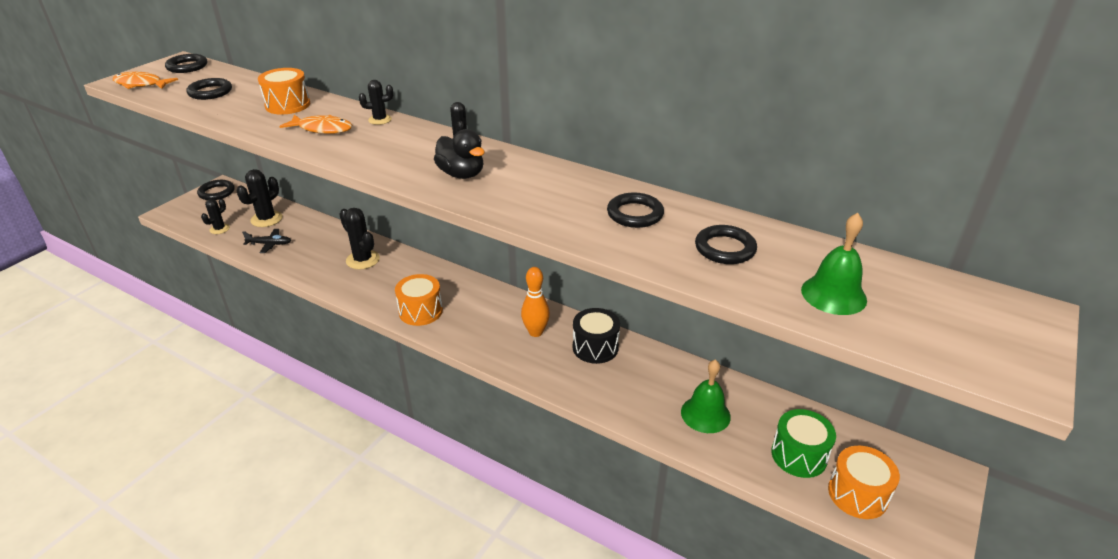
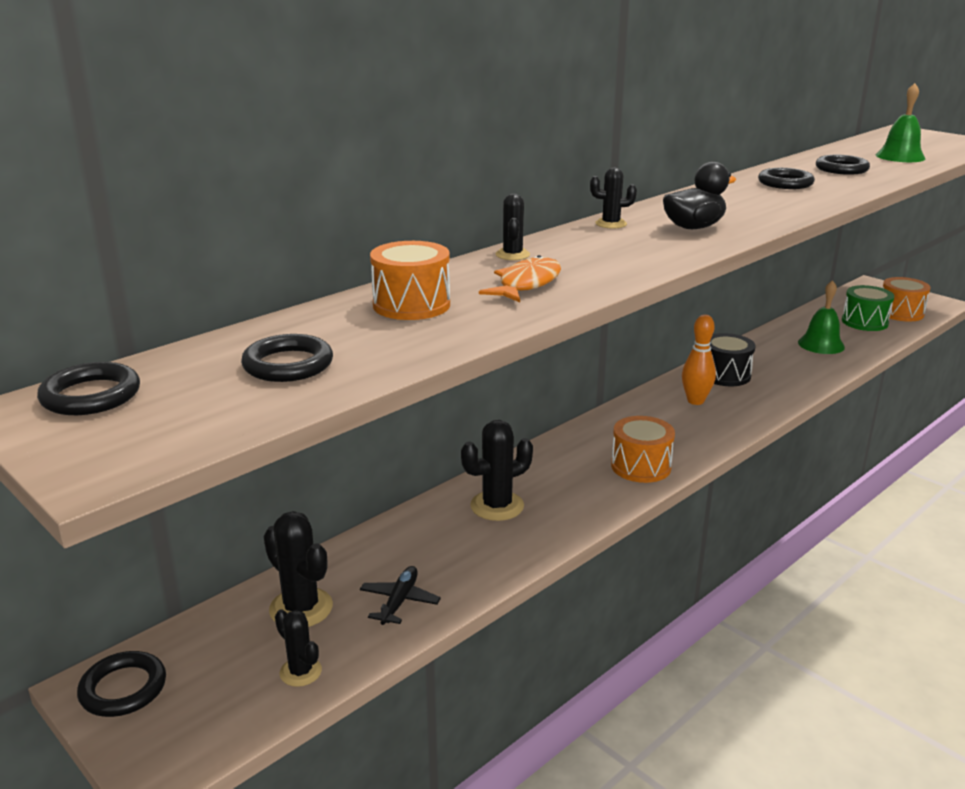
camera: 75 degrees left, 10 degrees down
orange fish [113,72,178,89] -> none

